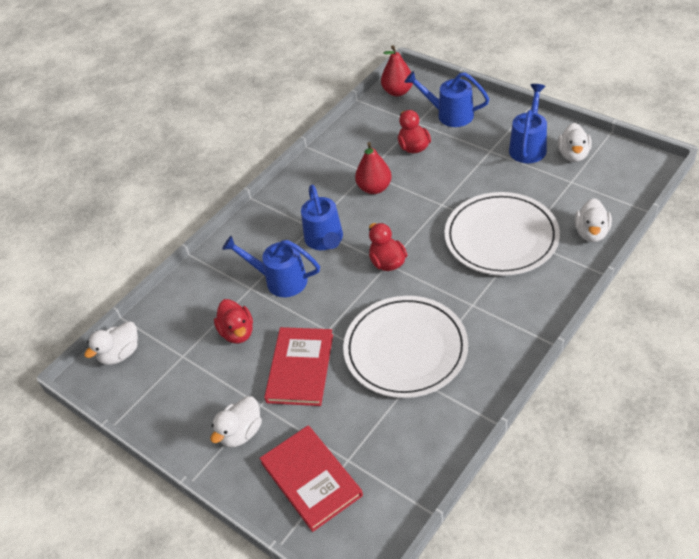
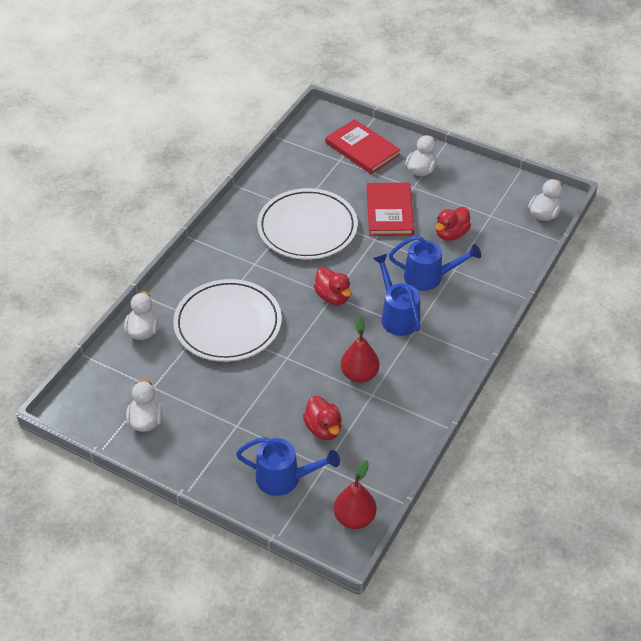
camera: 165 degrees right, 0 degrees up
red duck [214,299,253,344] -> red duck turned 105 degrees counterclockwise [435,207,471,241]
blue watering can [509,84,547,163] -> none

